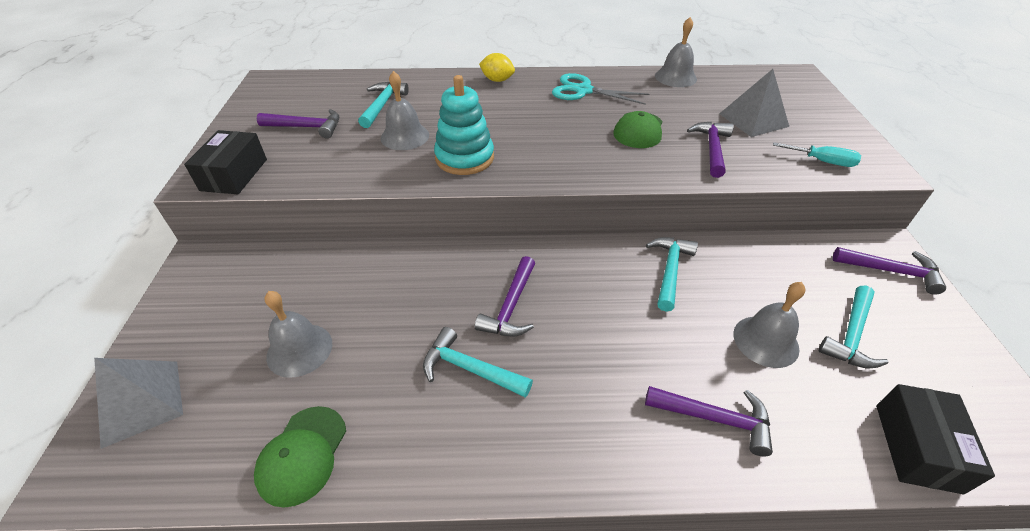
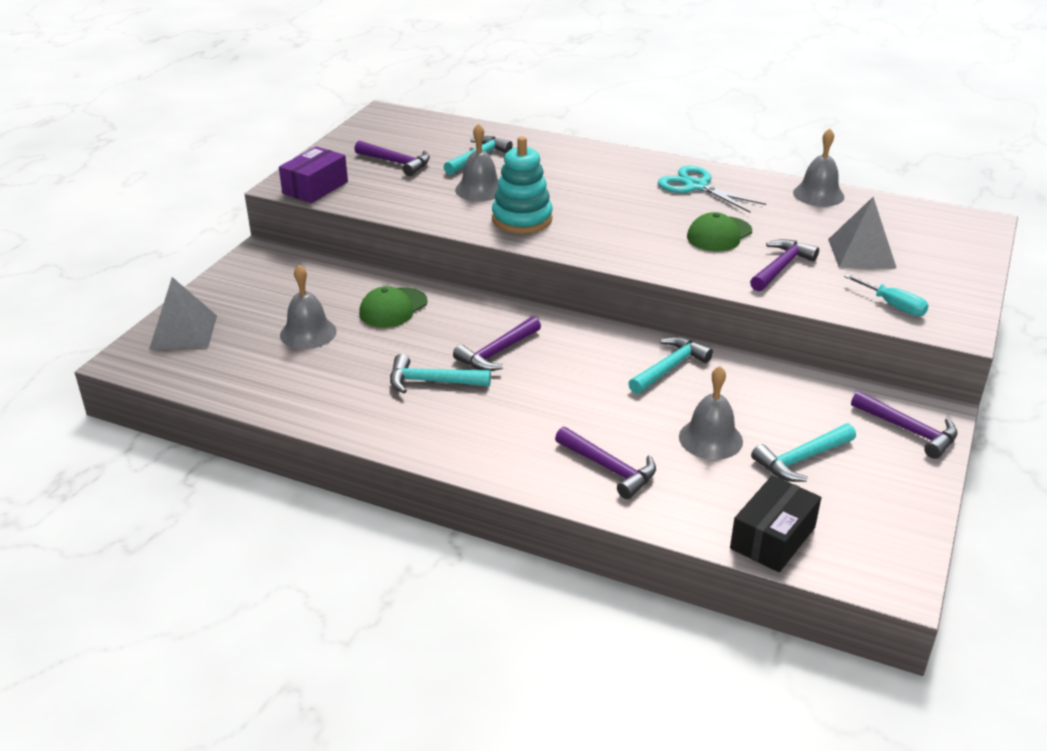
camera: 25 degrees right, 10 degrees down
black box [184,130,267,194] -> purple box [279,146,348,203]
green cap [254,406,346,508] -> green cap moved to [359,286,428,327]
turquoise hammer [423,327,533,398] -> turquoise hammer turned 45 degrees counterclockwise [390,354,491,393]
yellow lemon [479,53,515,82] -> none

